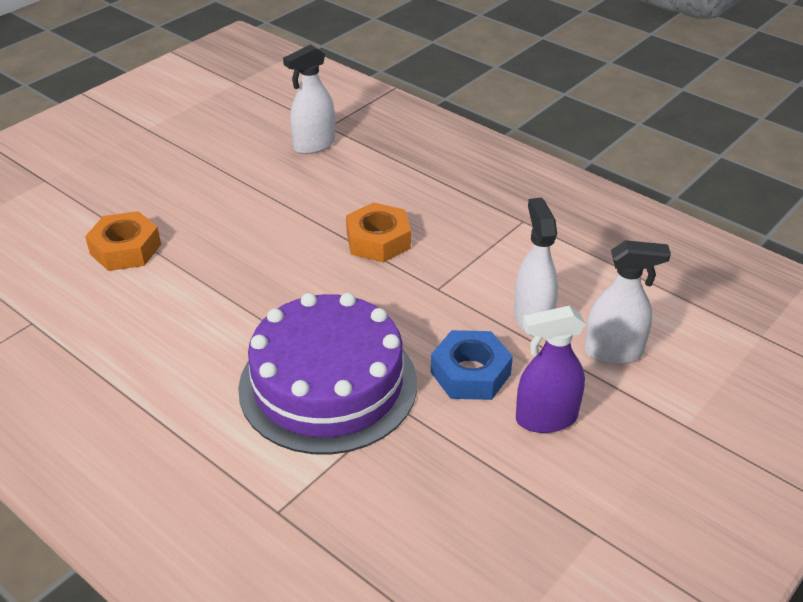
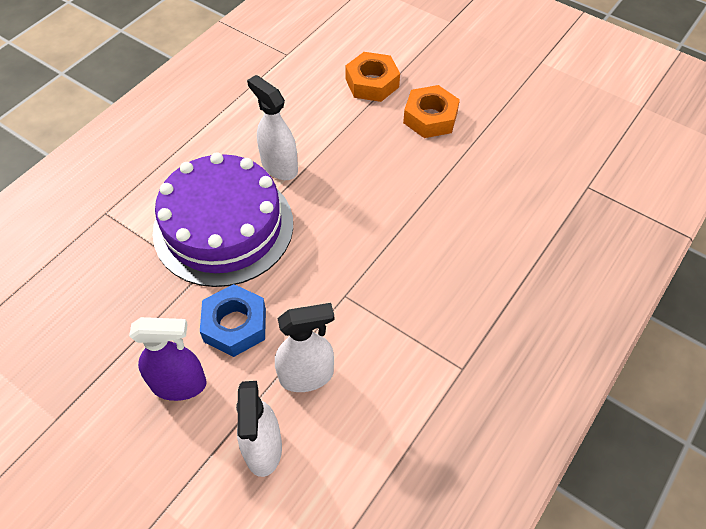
camera: 85 degrees right, 15 degrees up
white spray bottle [283,44,335,154] -> white spray bottle moved to [247,75,298,180]
orange nut [346,202,411,263] -> orange nut moved to [403,85,460,138]
purple spray bottle [516,306,585,433] -> purple spray bottle turned 105 degrees clockwise [129,317,206,401]

